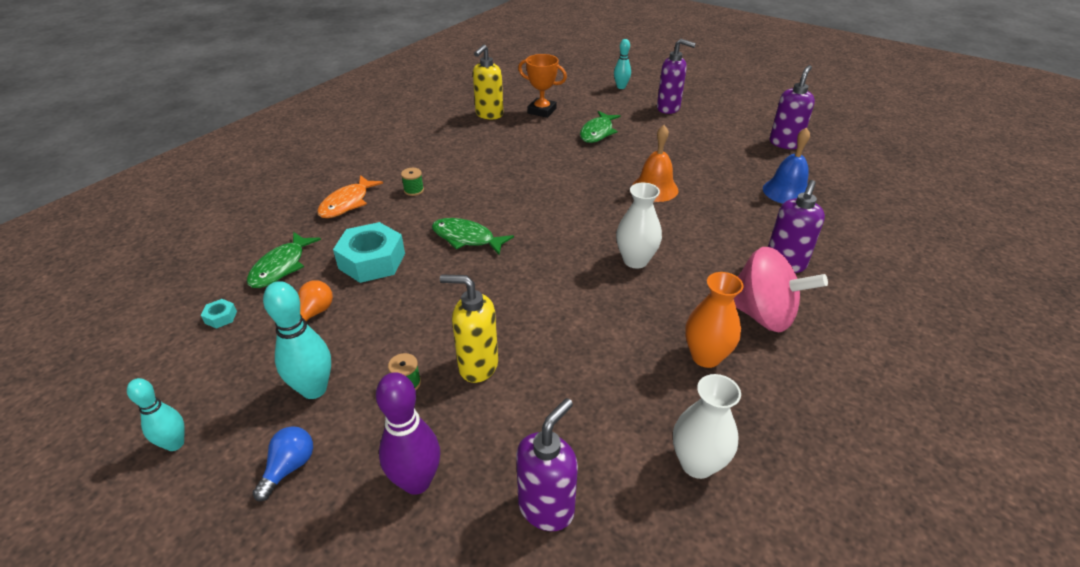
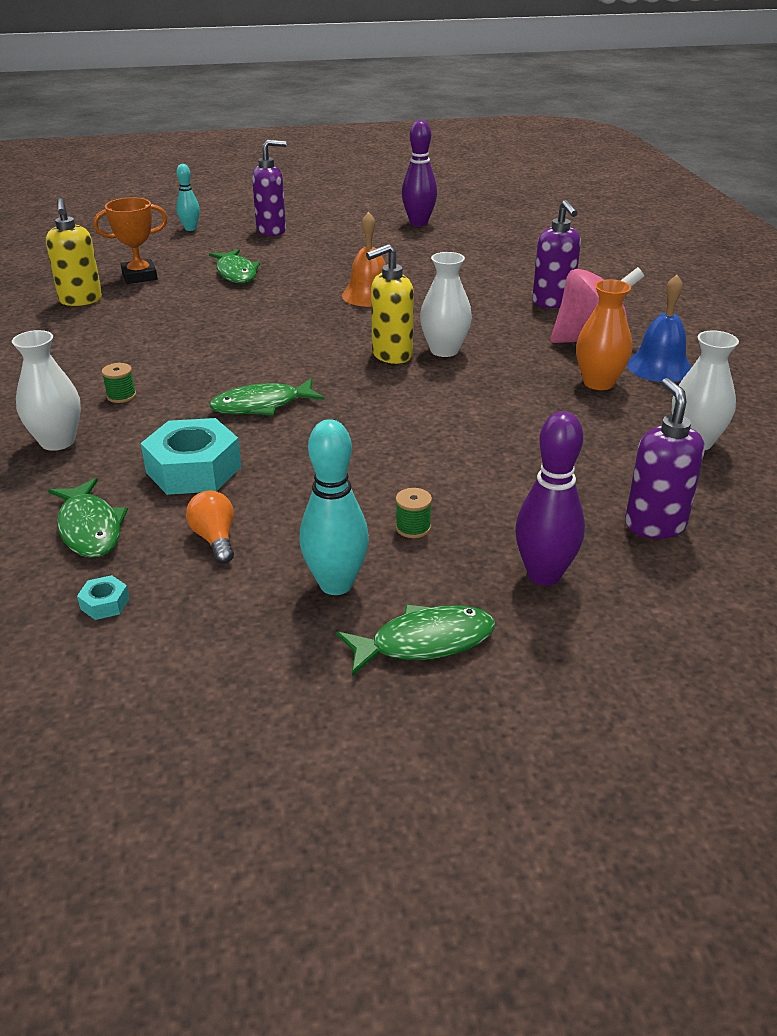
camera: 45 degrees left, 5 degrees down
turquoise bowling pin [127,378,185,451] -> none
blue light bulb [253,426,313,501] -> green fish [336,605,495,676]
orange fish [317,175,383,218] -> white vase [12,330,81,451]
yellow soap dispenser [440,274,498,383] -> yellow soap dispenser moved to [366,244,414,364]
blue bell [763,127,810,204] -> blue bell moved to [627,275,692,382]
purple soap dispenser [770,65,815,149] -> purple bowling pin [402,120,437,227]

